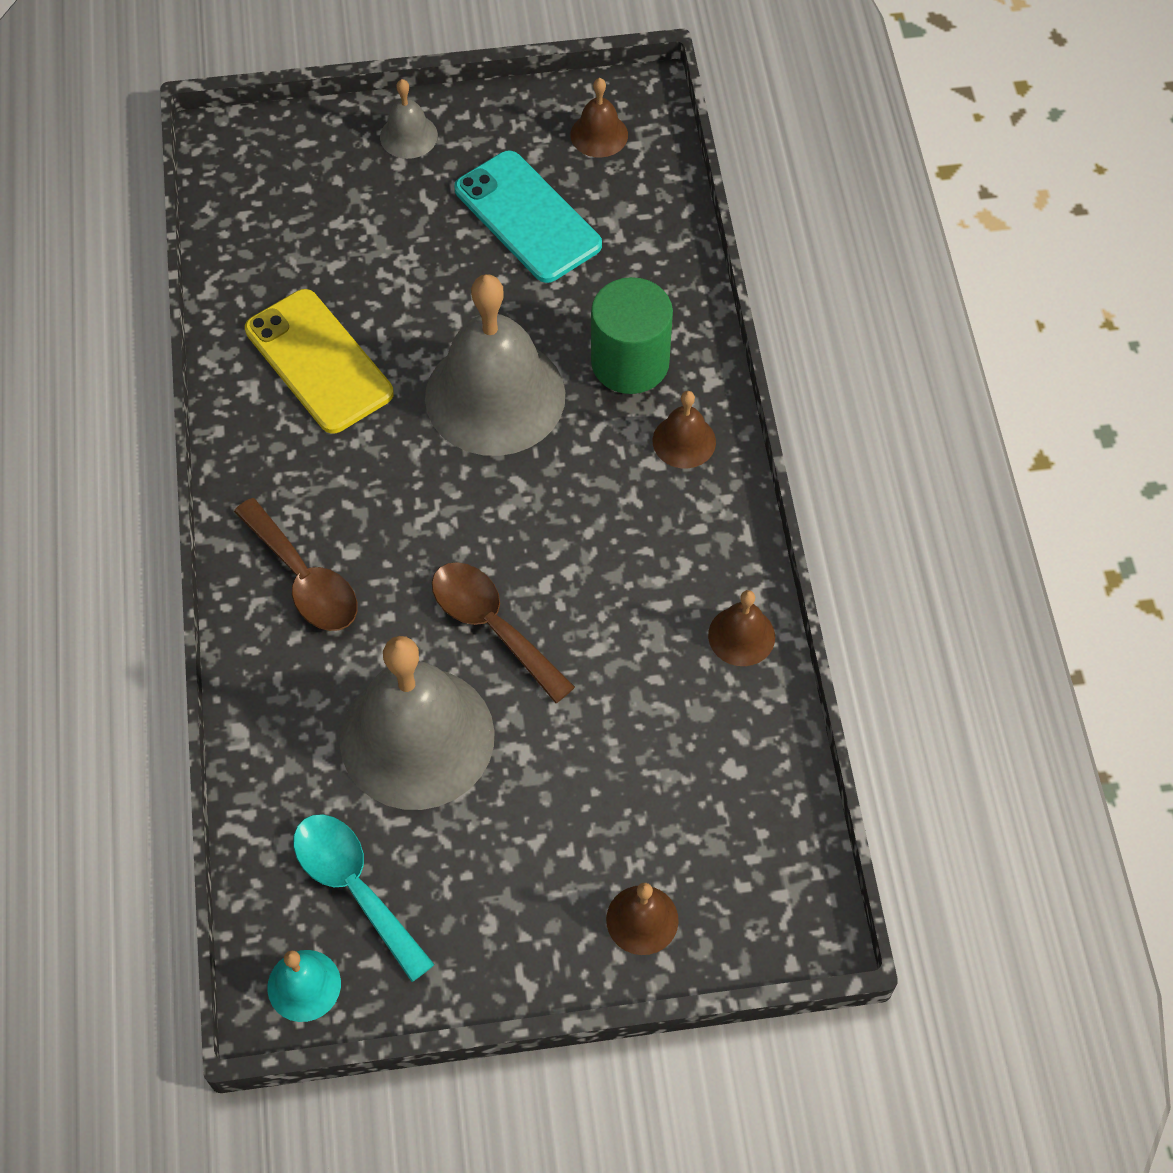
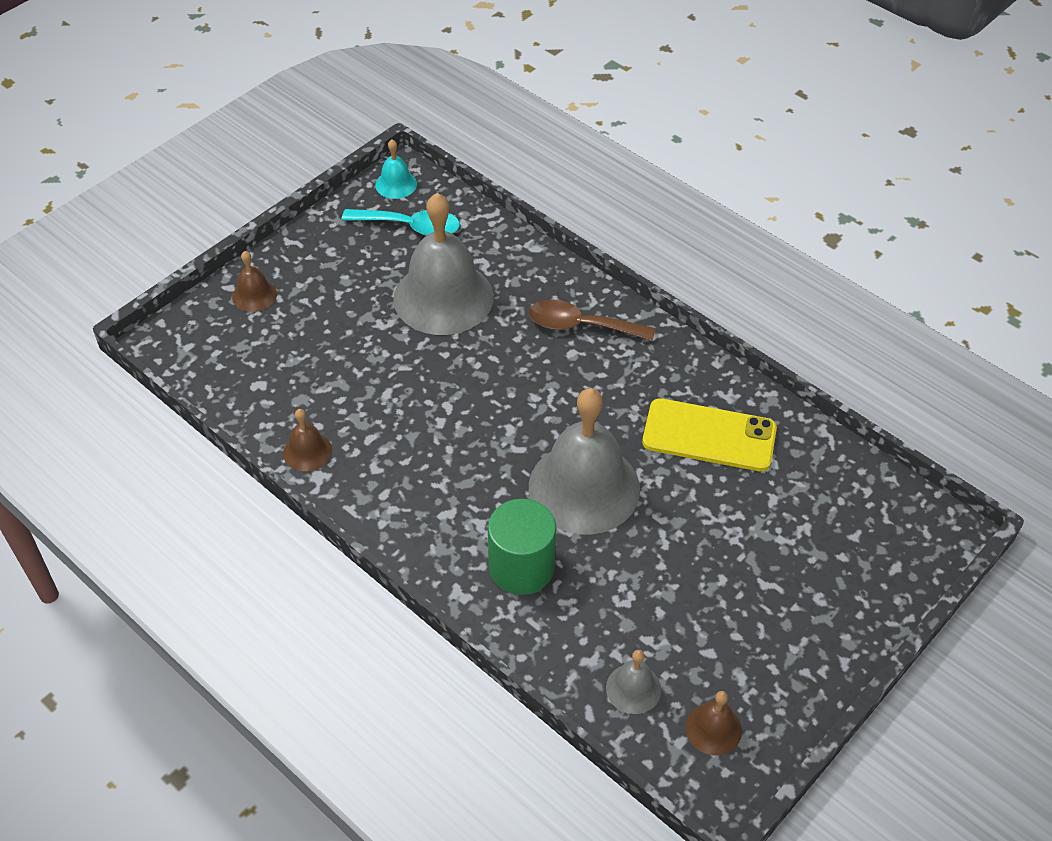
camera: 140 degrees right, 10 degrees down
grey bell [380,79,438,159] -> grey bell moved to [606,650,661,714]
brown spoon [432,562,575,703] -> none
turquoise phone [454,151,602,283] -> none
brown bell [653,391,716,468] -> none

